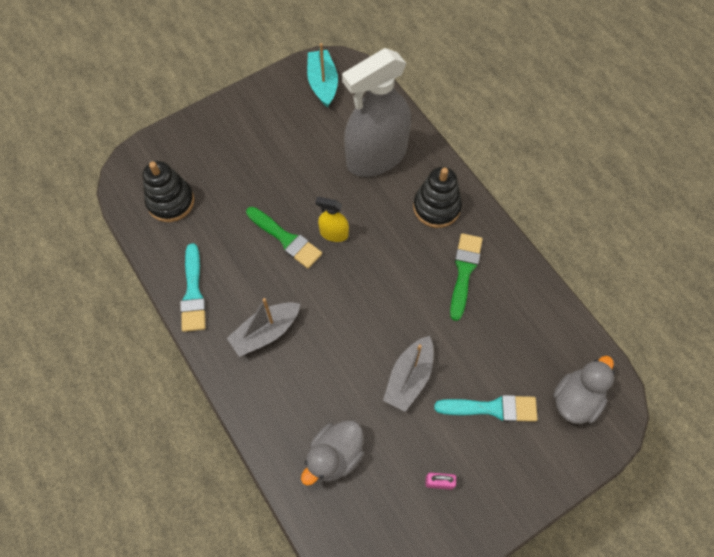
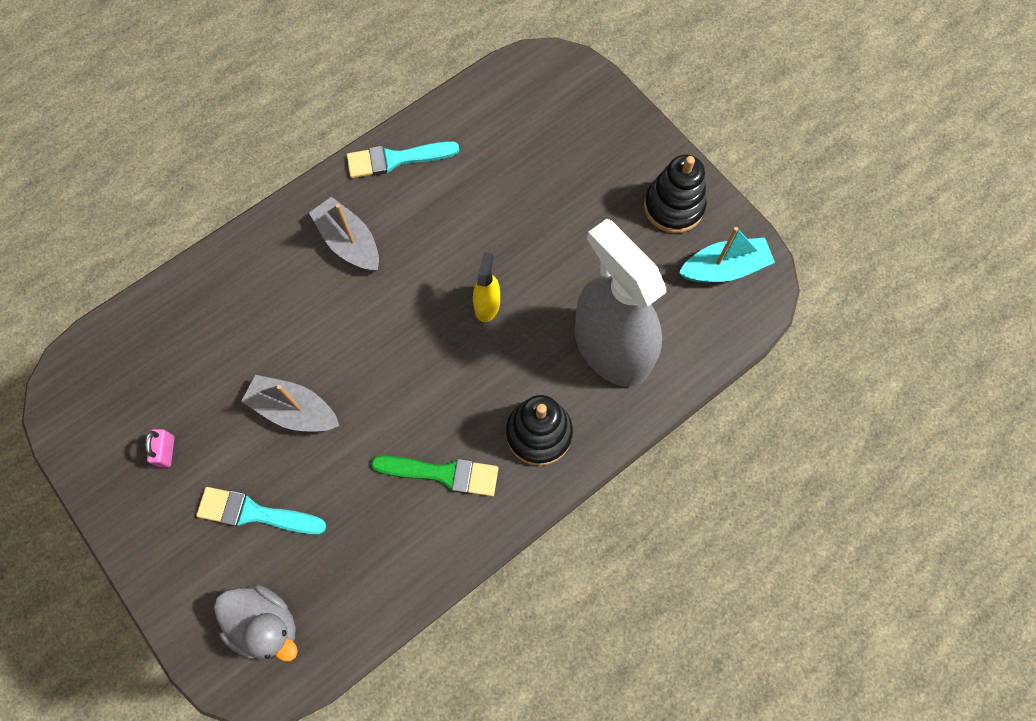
camera: 85 degrees right, 5 degrees up
black stacking toy [143,161,194,222] -> black stacking toy moved to [644,155,707,233]
green brush [246,207,322,269] -> none
grey duck [301,420,364,486] -> none
turquoise brush [434,395,538,422] -> turquoise brush turned 105 degrees clockwise [196,487,327,535]

